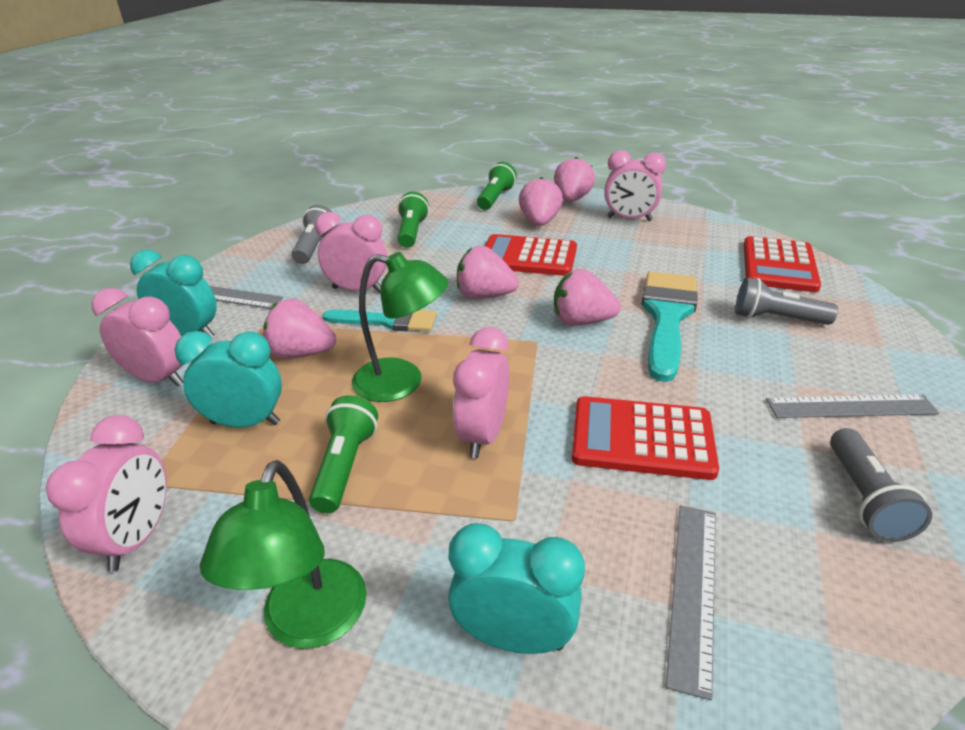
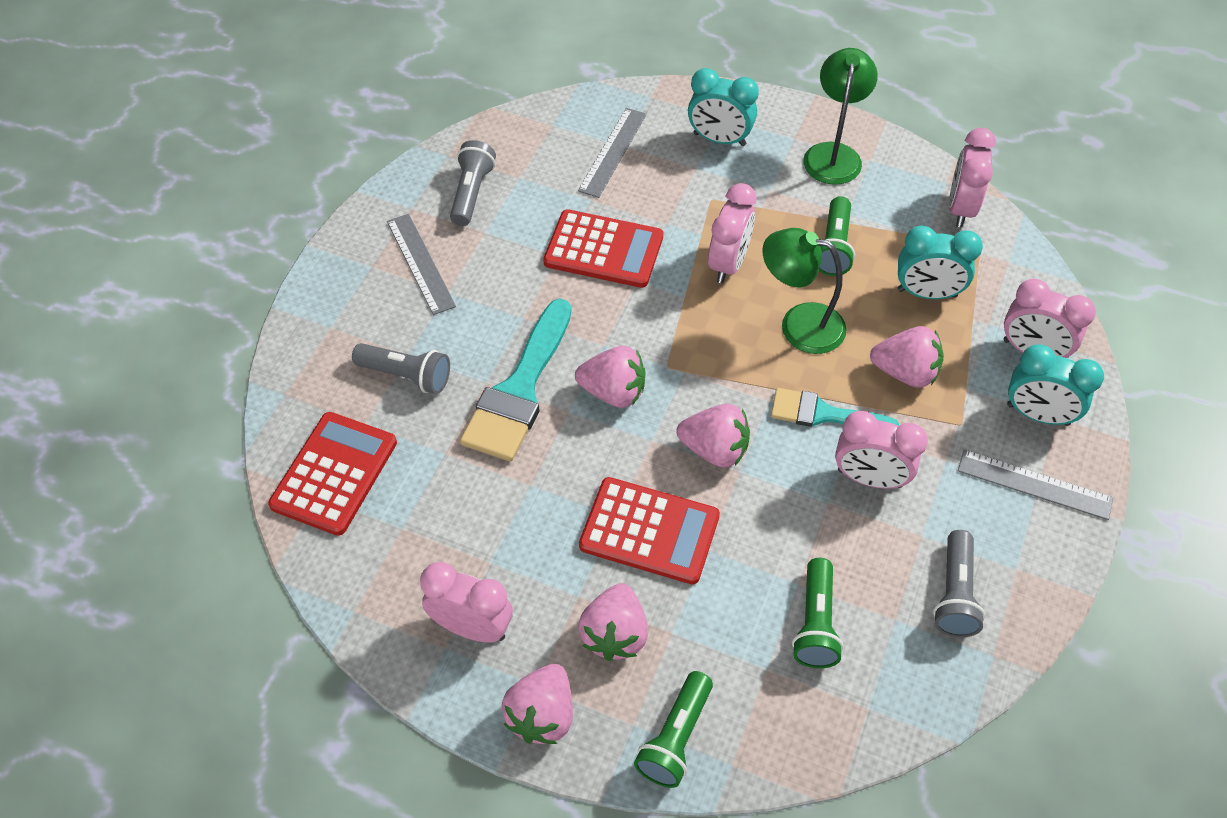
camera: 175 degrees left, 20 degrees up
grey ruler [766,394,939,418] -> grey ruler turned 60 degrees clockwise [387,214,456,315]

